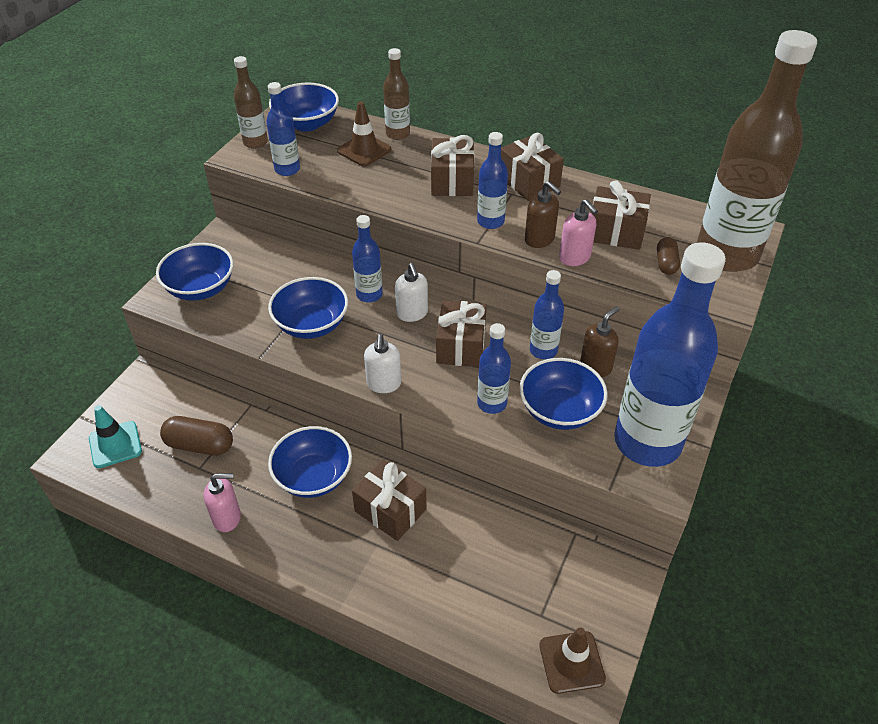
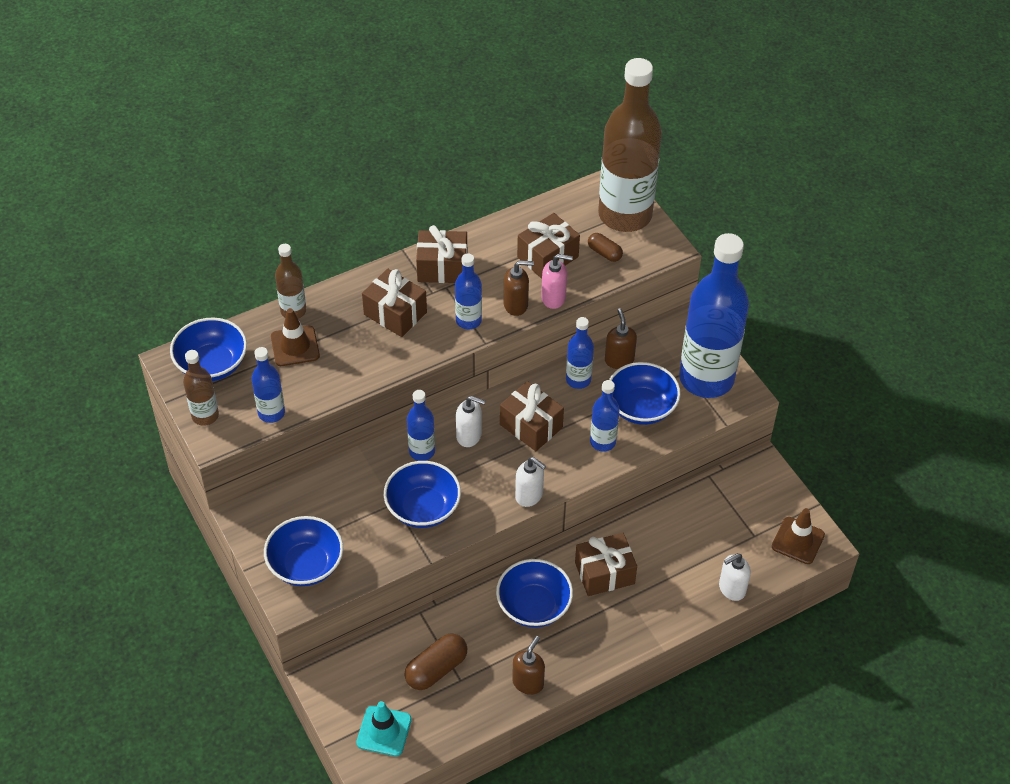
camera: 55 degrees left, 5 degrees up
pink soap dispenser [204,473,241,532] -> brown soap dispenser [512,636,545,695]
none -> white soap dispenser [719,553,751,601]

